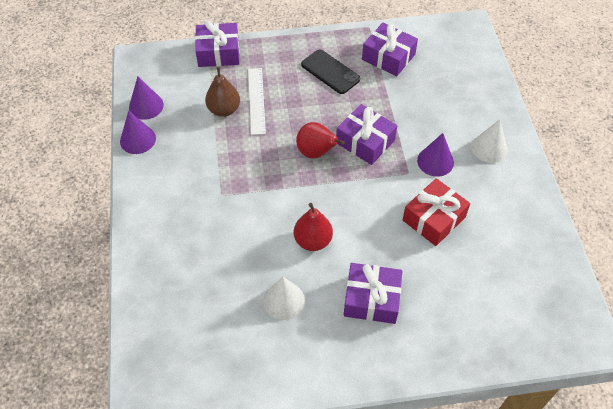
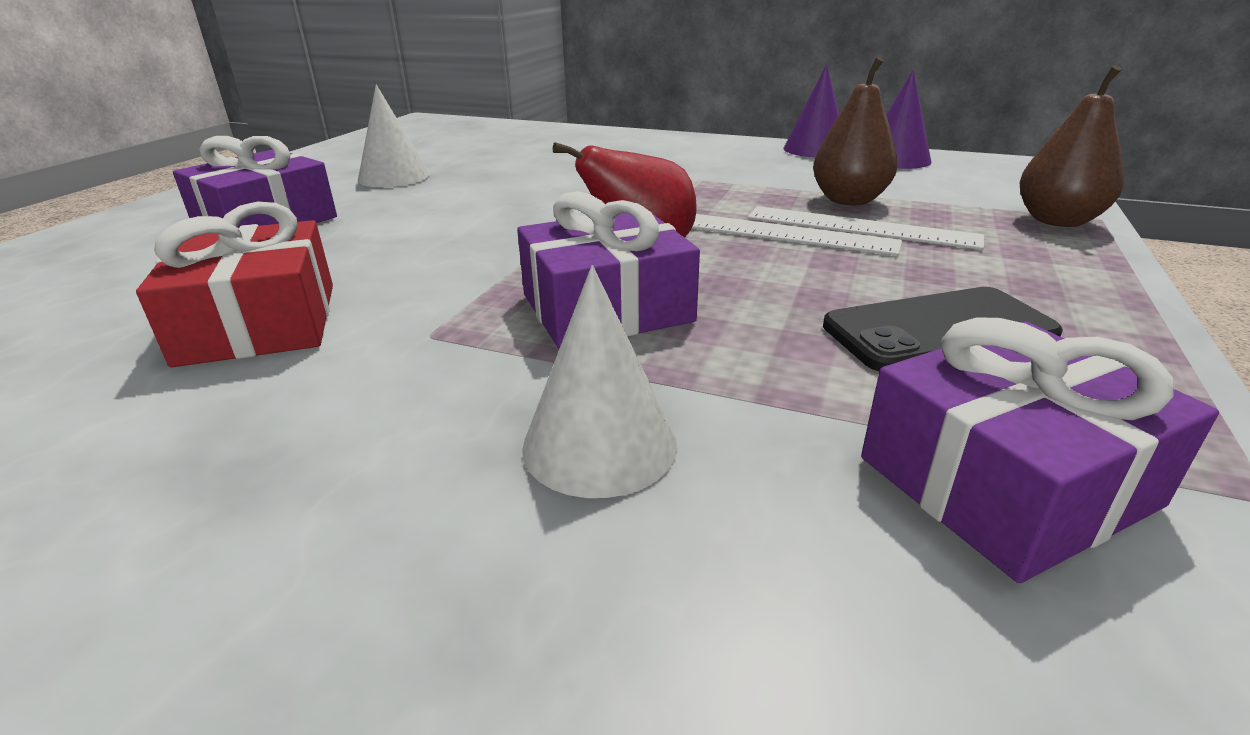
camera: 120 degrees right, 25 degrees down
purple gift [195,21,239,67] -> brown pear [1020,65,1124,227]
red pear [294,203,333,251] -> none
purple cone [417,133,454,177] -> none
white cone [471,119,508,163] -> white cone moved to [522,265,678,498]
none -> white ruler [692,214,902,256]

